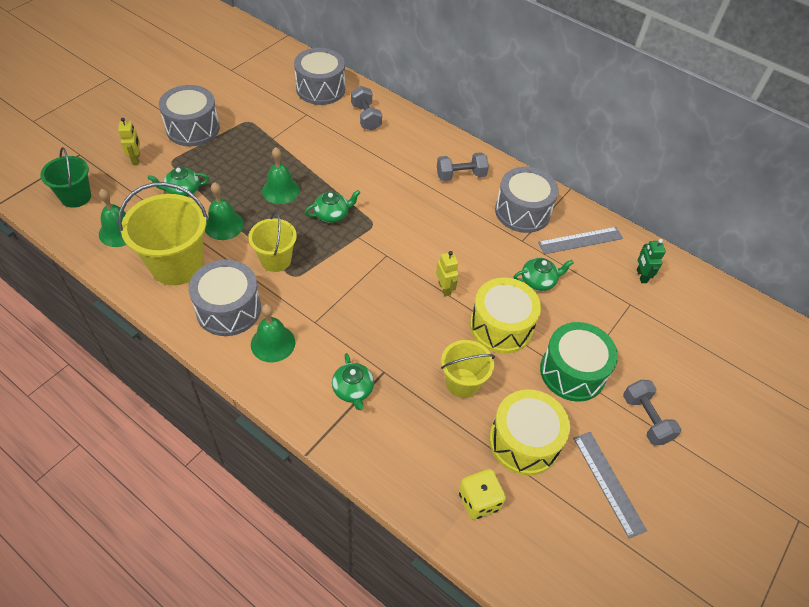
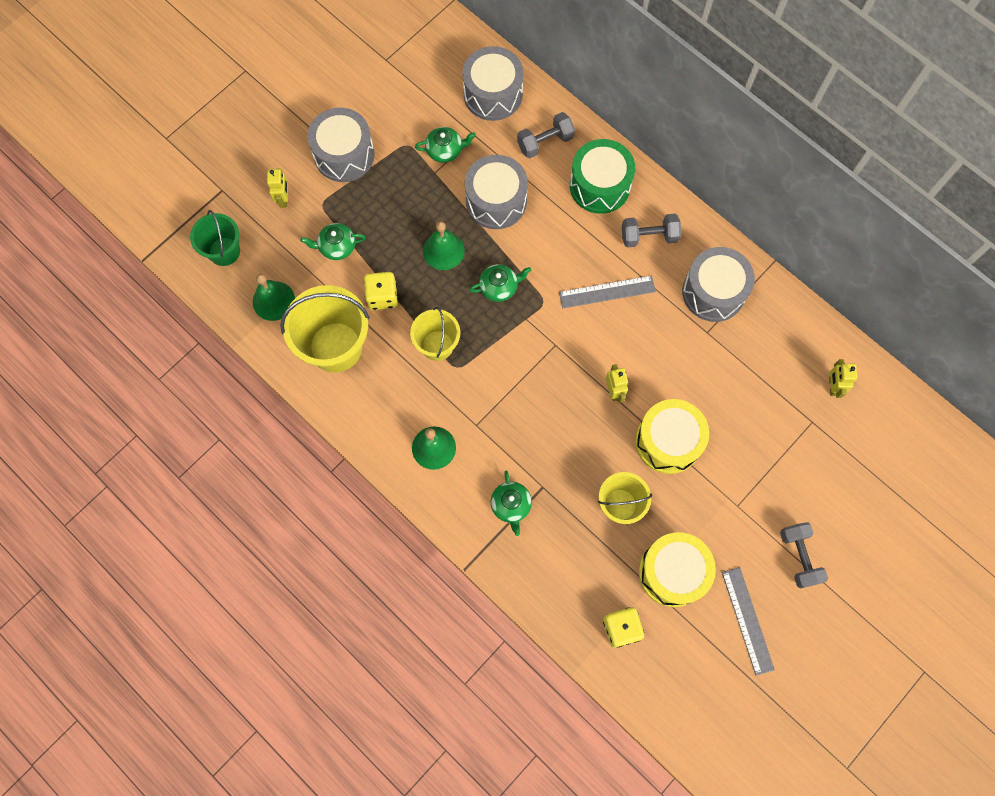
camera: 10 degrees right, 20 degrees up
grey drum [189,260,261,336] -> grey drum moved to [465,155,528,229]
green bell [205,182,244,240] -> yellow dice [364,272,398,310]
grey dumbbell [351,86,382,131] -> grey dumbbell turned 75 degrees clockwise [517,112,575,158]
green teapot [514,258,574,291] -> green teapot moved to [415,127,476,163]
grey ruler [538,227,623,254] -> grey ruler moved to [559,275,656,308]
green drum [540,322,618,402] -> green drum moved to [570,139,635,214]
green robot [637,239,666,283] -> yellow robot [829,359,857,398]

